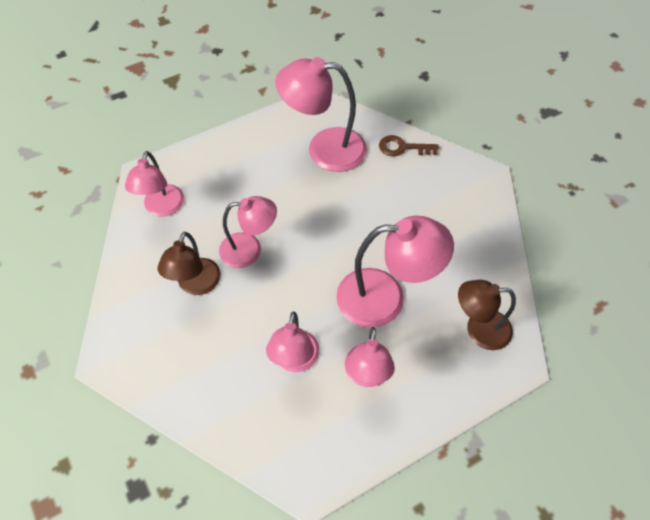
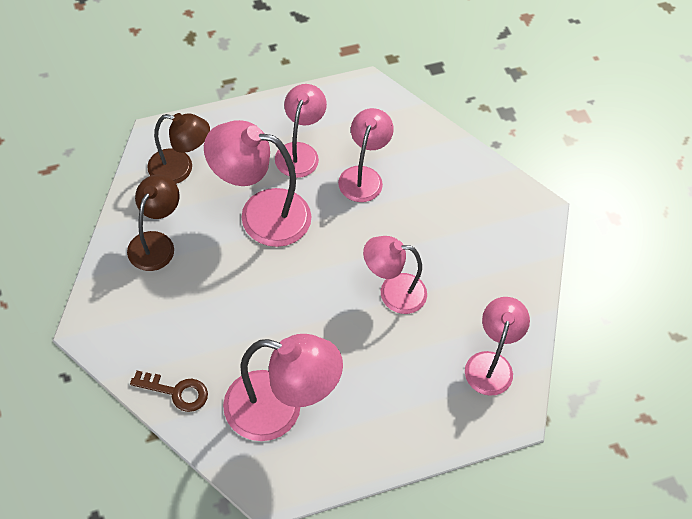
camera: 175 degrees left, 0 degrees up
brown lamp [157,232,221,295] -> brown lamp moved to [127,174,180,271]

